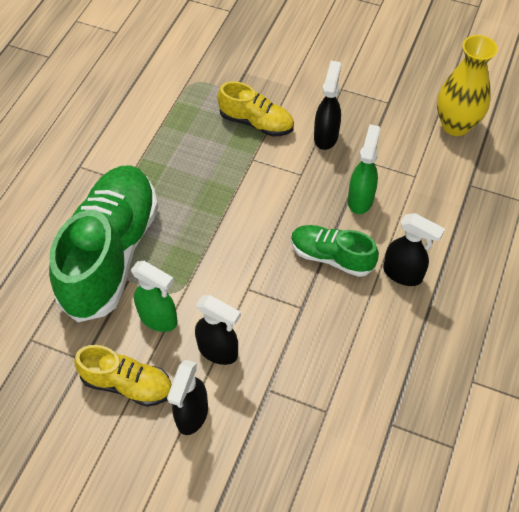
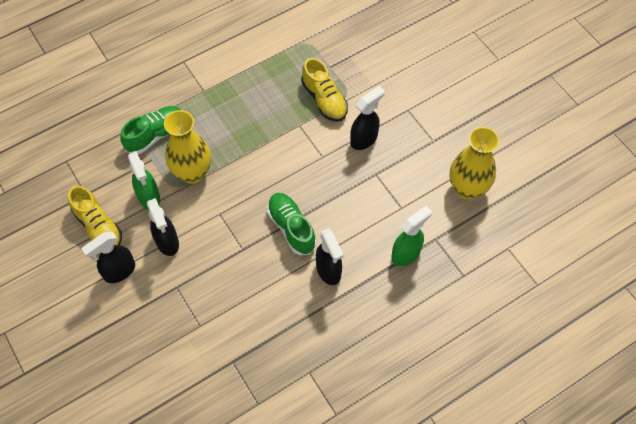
camera: 35 degrees right, 5 degrees up
green shoe [49,165,158,322] -> green shoe [120,106,181,154], size x0.51
green spray bottle [348,124,381,214] -> green spray bottle moved to [391,206,432,266]
none -> yellow vase [164,110,211,184]

